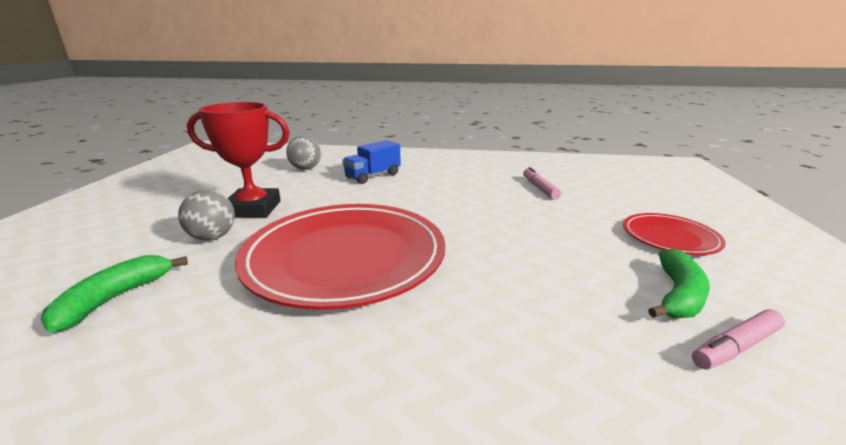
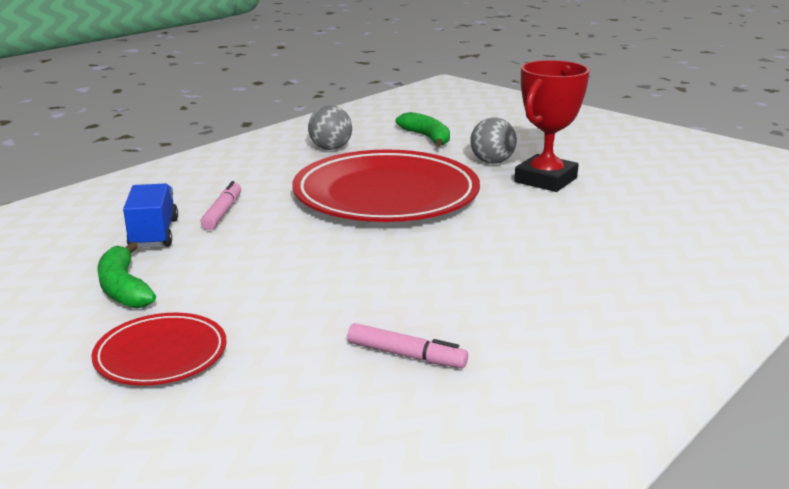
camera: 125 degrees right, 0 degrees up
grey ball [286,136,321,170] -> grey ball moved to [308,105,352,150]
blue truck [342,140,401,184] -> blue truck moved to [123,183,178,248]
pink marker [692,309,785,370] -> pink marker moved to [200,181,241,230]

